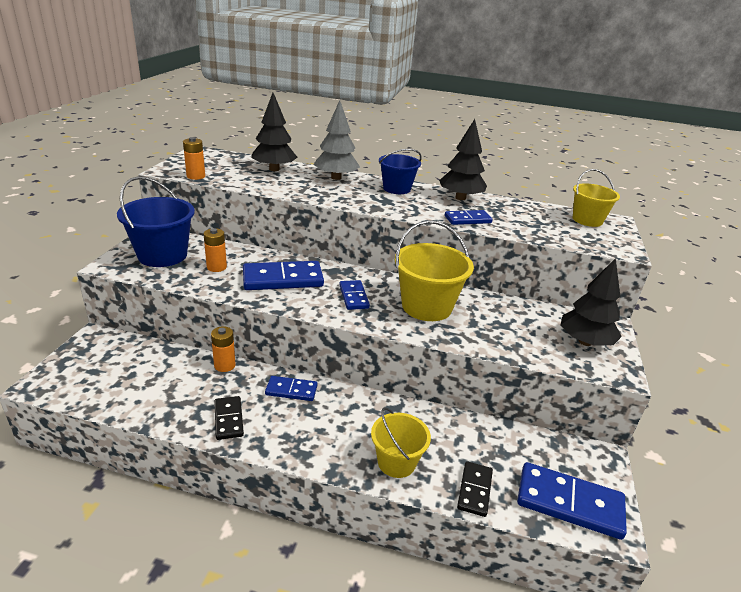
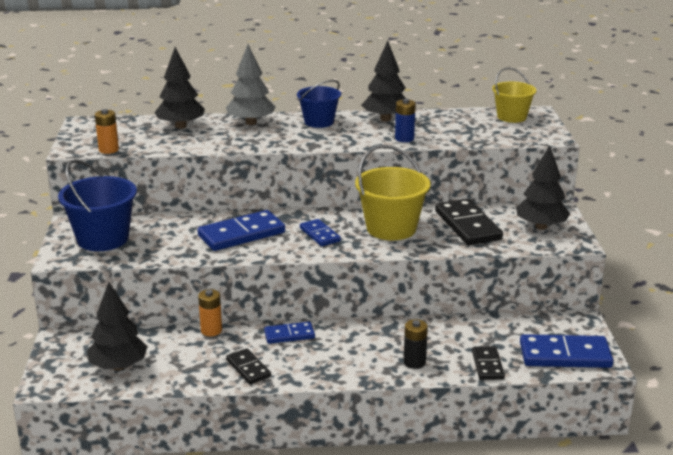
camera: 15 degrees left, 5 degrees down
orange battery [203,228,227,272] -> none
yellow bucket [371,408,431,478] -> black battery [404,319,428,369]
blue domino [445,210,493,225] -> blue battery [395,99,416,142]
none -> black tree [87,282,148,371]
none -> black domino [435,199,503,245]

